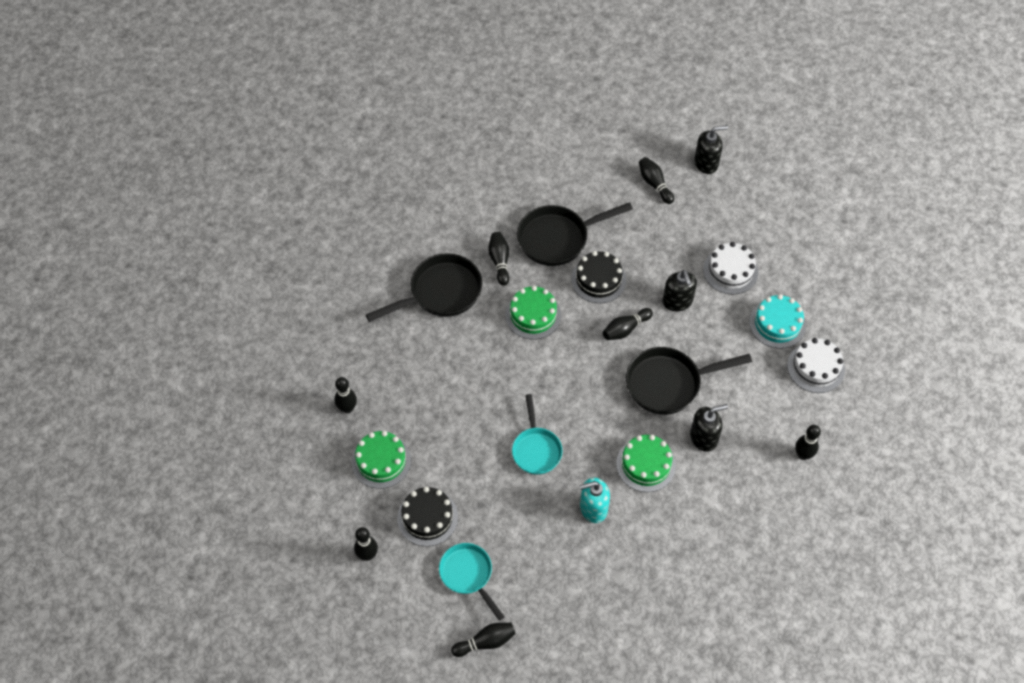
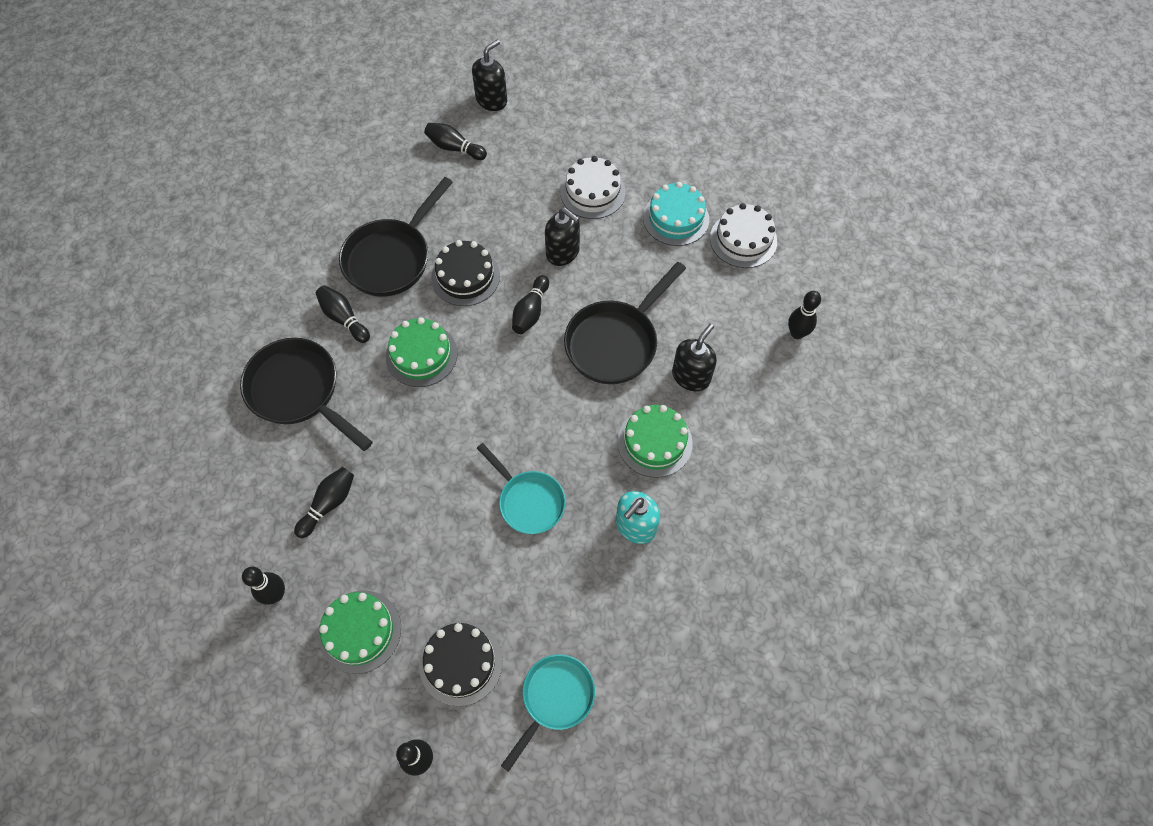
camera: 35 degrees left, 5 degrees up
black pan [366,253,482,322] -> black pan turned 75 degrees counterclockwise [240,338,373,451]
turquoise pan [439,543,505,621] -> turquoise pan turned 105 degrees clockwise [501,654,595,772]
black bowling pin [451,623,516,657] -> black bowling pin moved to [294,467,354,538]

